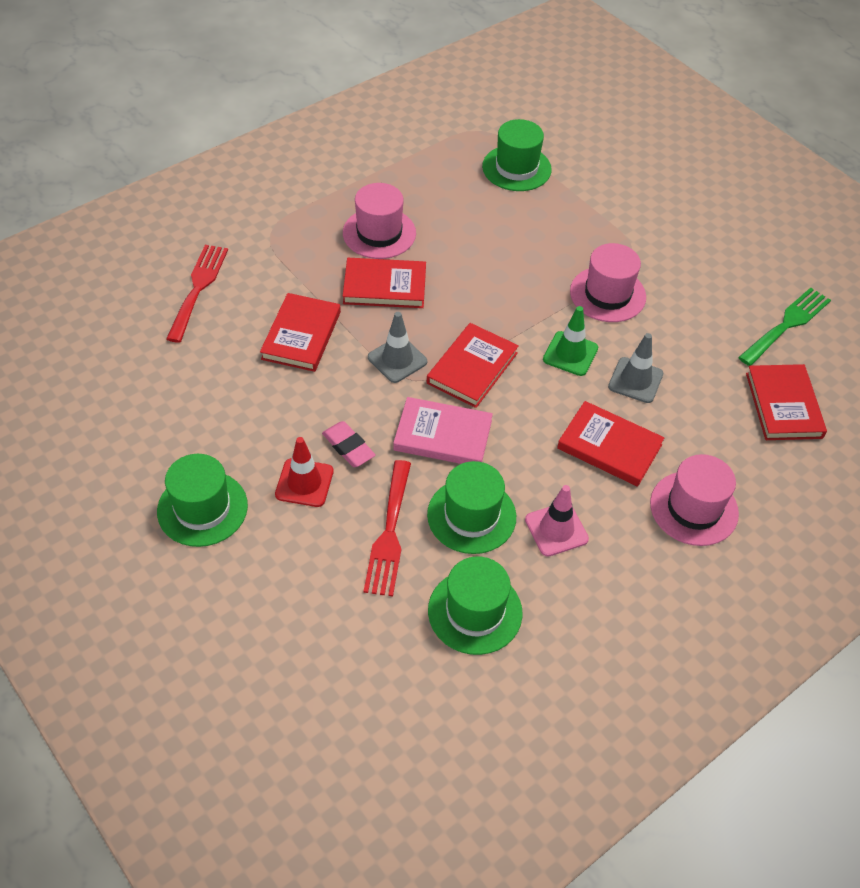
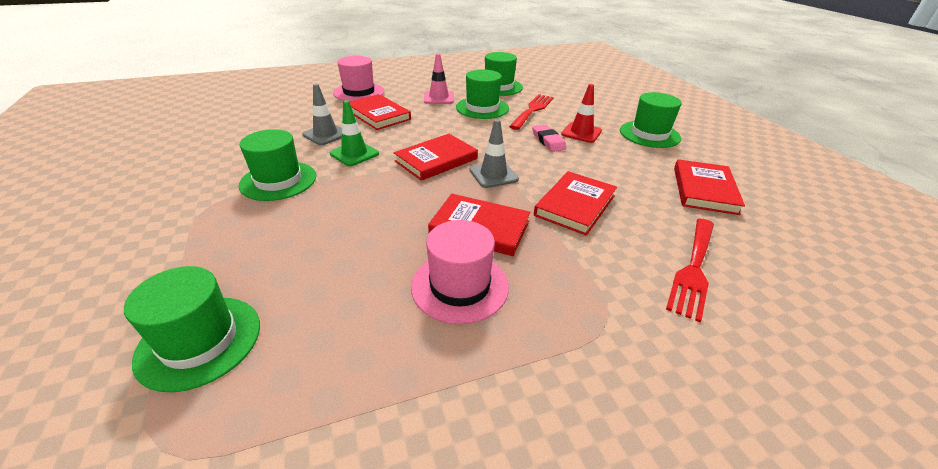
camera: 160 degrees left, 15 degrees down
pink book [393,397,493,464] -> none
pink hat [570,243,646,322] -> green hat [239,129,316,201]
green fork [738,288,831,366] -> none
red book [746,364,827,440] -> red book moved to [674,159,745,215]

